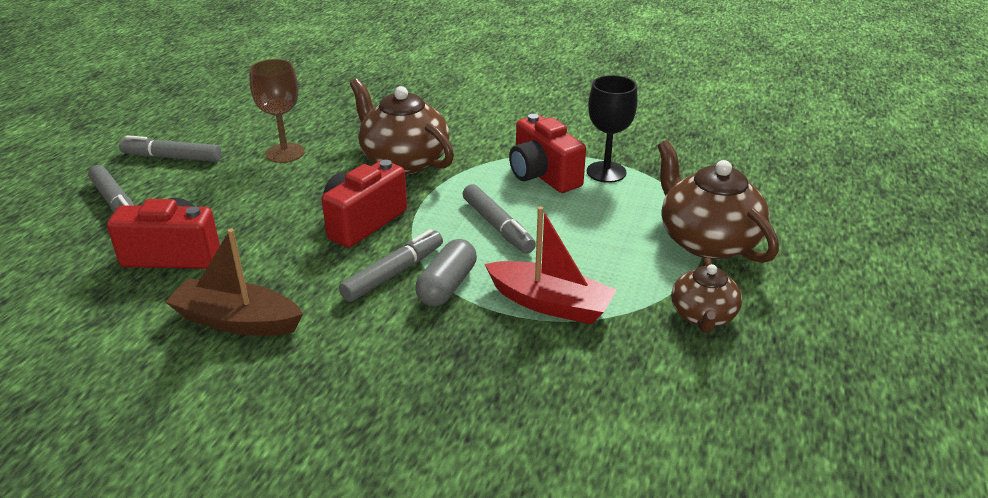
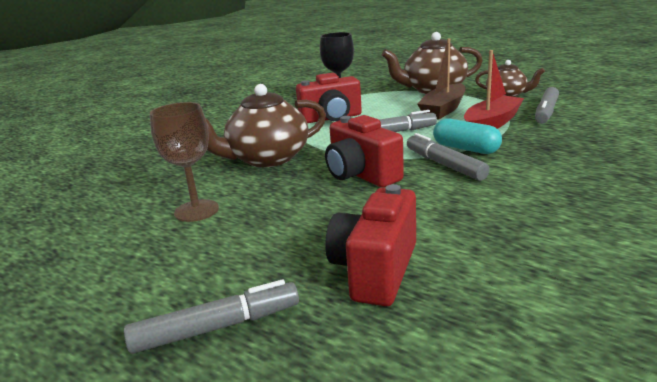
camera: 70 degrees left, 10 degrees down
grey marker [119,135,222,162] -> grey marker moved to [535,87,559,124]
brown boat [165,229,303,336] -> brown boat moved to [417,39,465,120]
grey capsule [415,239,477,307] -> turquoise capsule [433,119,502,154]

